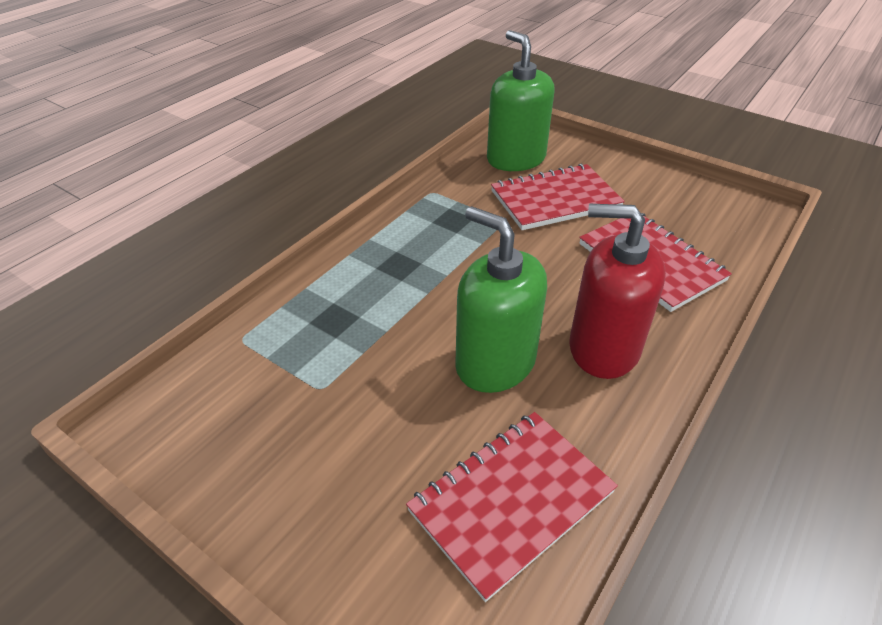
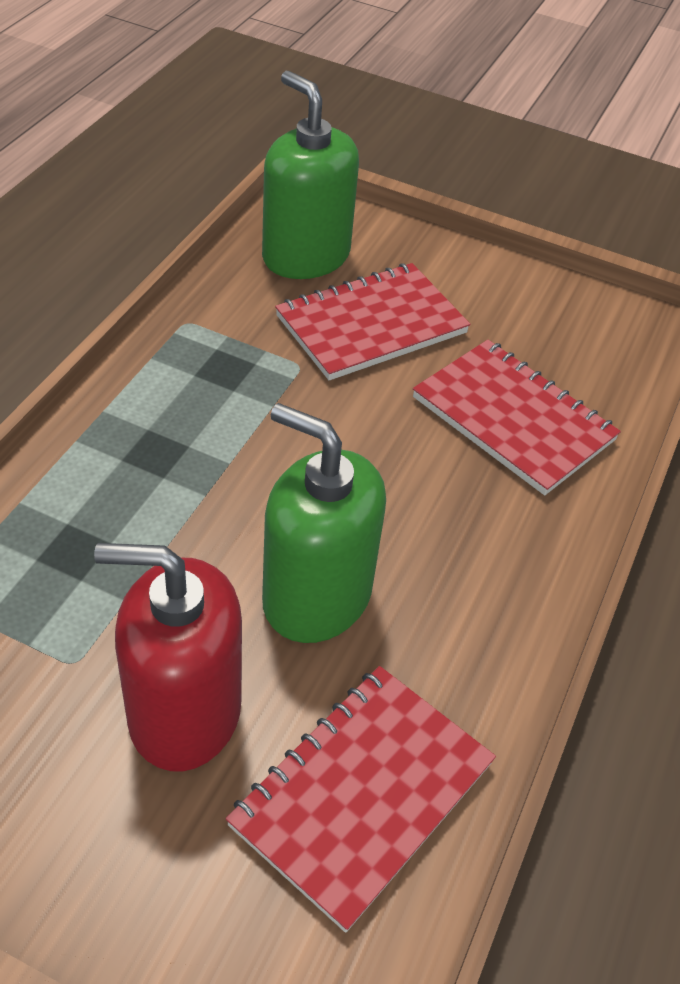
camera: 15 degrees left, 5 degrees up
red soap dispenser [569,204,666,379] -> red soap dispenser moved to [94,543,242,771]

